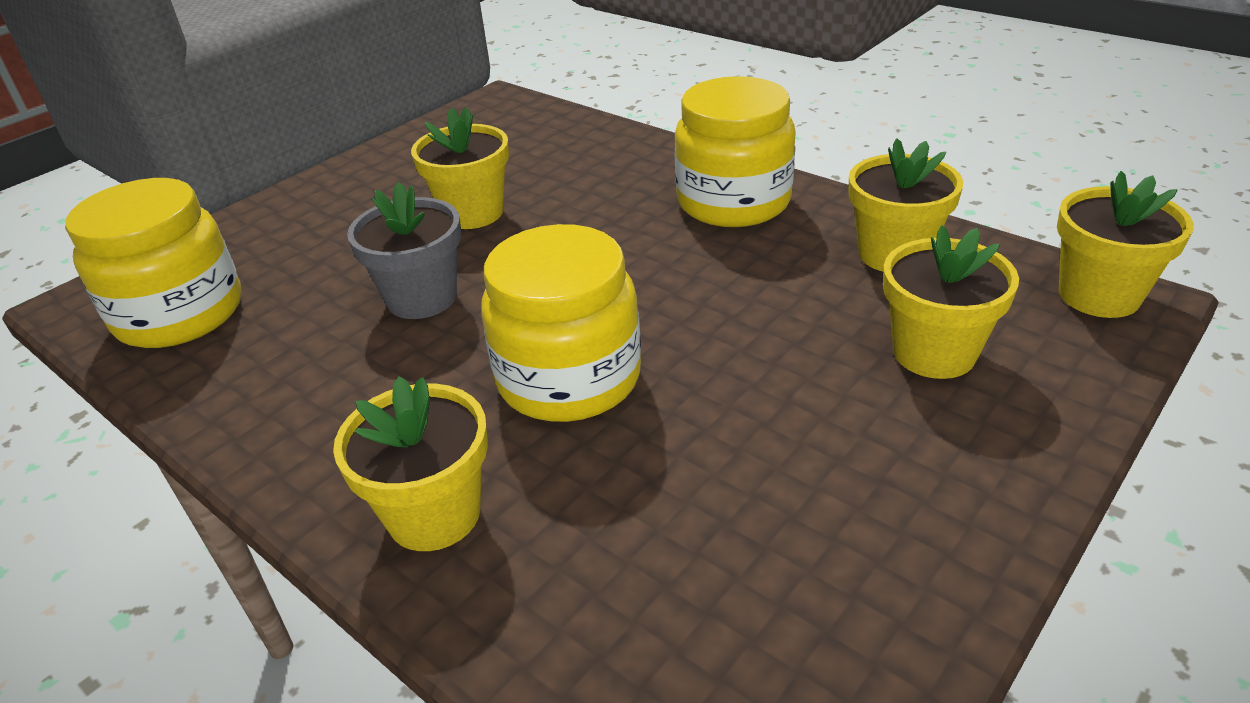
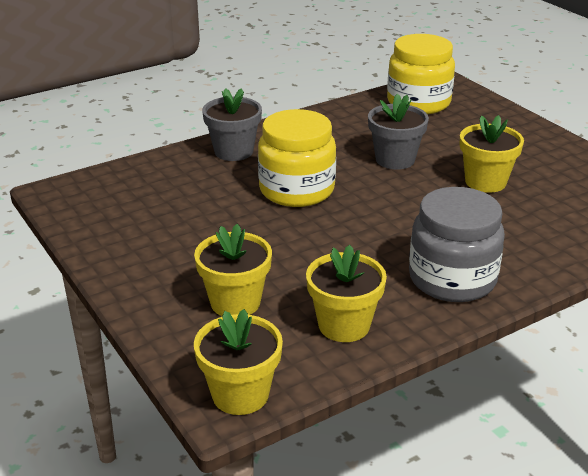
camera: 105 degrees right, 5 degrees down
yellow flower pot [333,376,488,551] -> grey flower pot [202,88,262,161]
yellow jar [674,76,796,227] -> grey jar [409,187,505,302]

